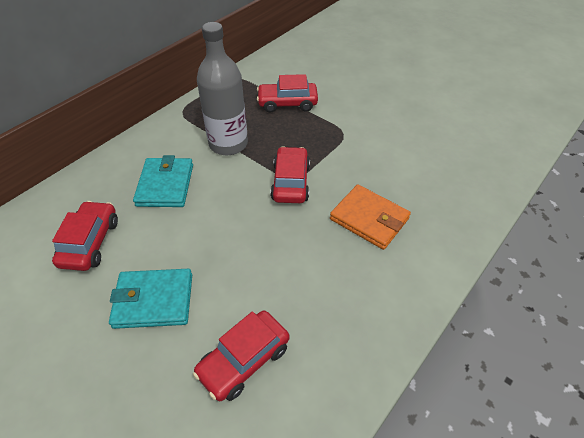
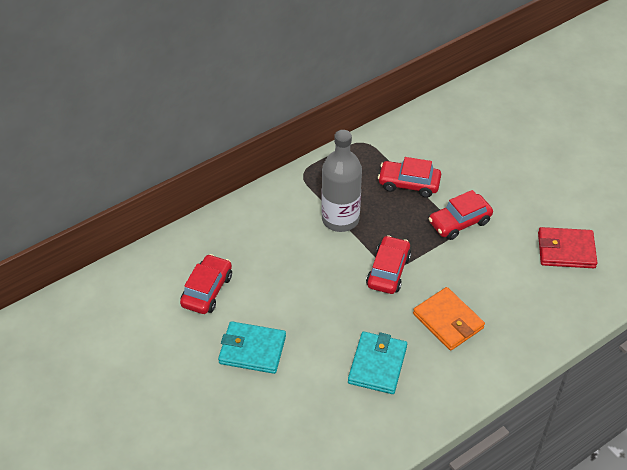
camera: 15 degrees right, 0 degrees up
turquoise wallet [133,155,193,207] -> turquoise wallet moved to [348,331,407,394]
red car [193,311,289,401] -> red car moved to [429,190,493,240]
none -> red wallet [538,227,597,268]

